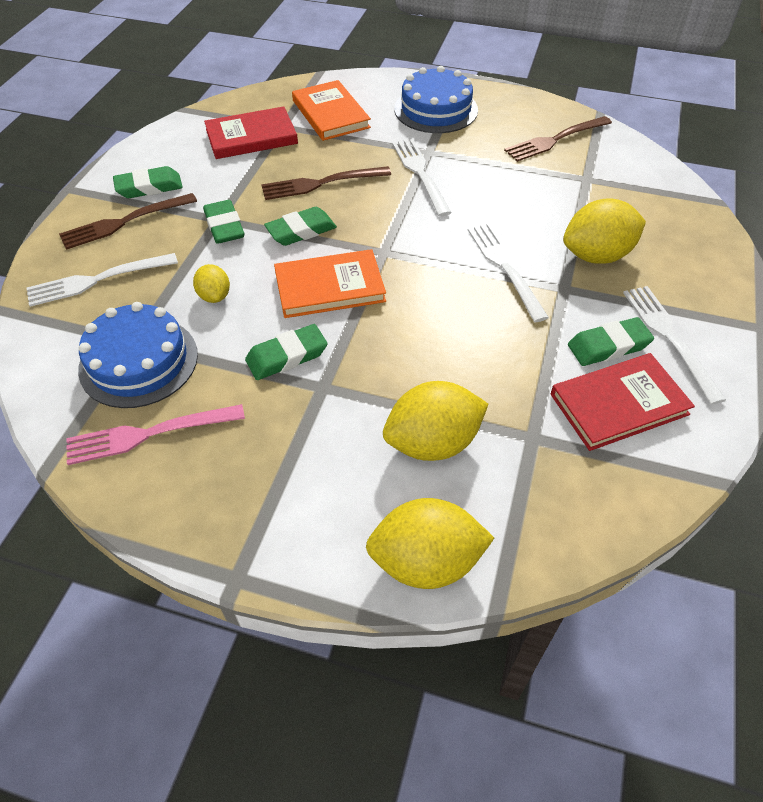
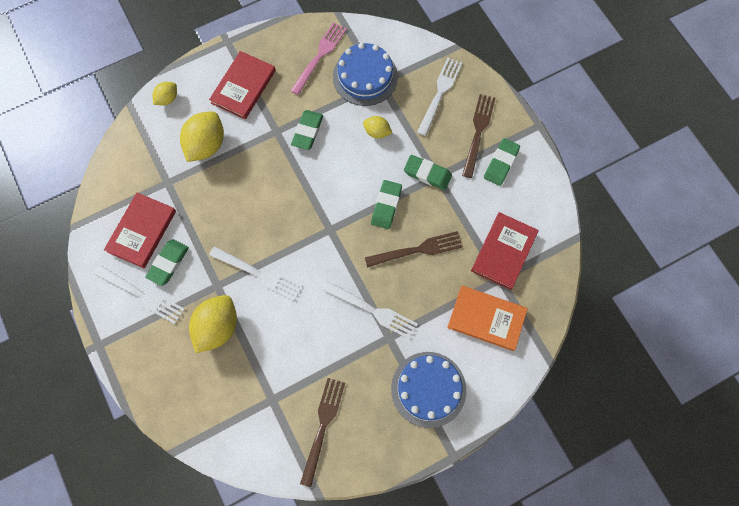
camera: 135 degrees right, 20 degrees up
brown fork [261,166,391,200] -> brown fork turned 45 degrees clockwise [365,231,463,267]
orange book [274,249,386,318] -> none
yellow lemon [366,498,494,589] -> yellow lemon [153,82,177,106], size x0.54
none -> red book [209,51,276,119]

